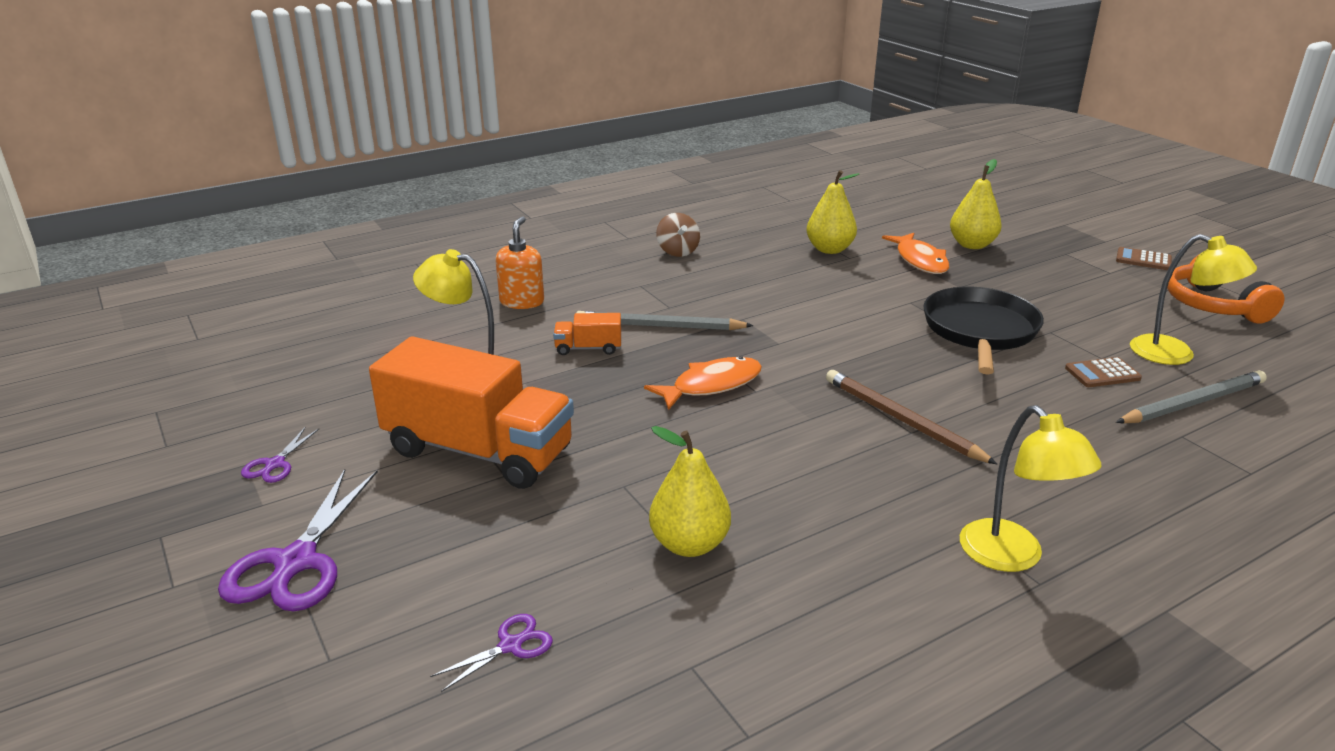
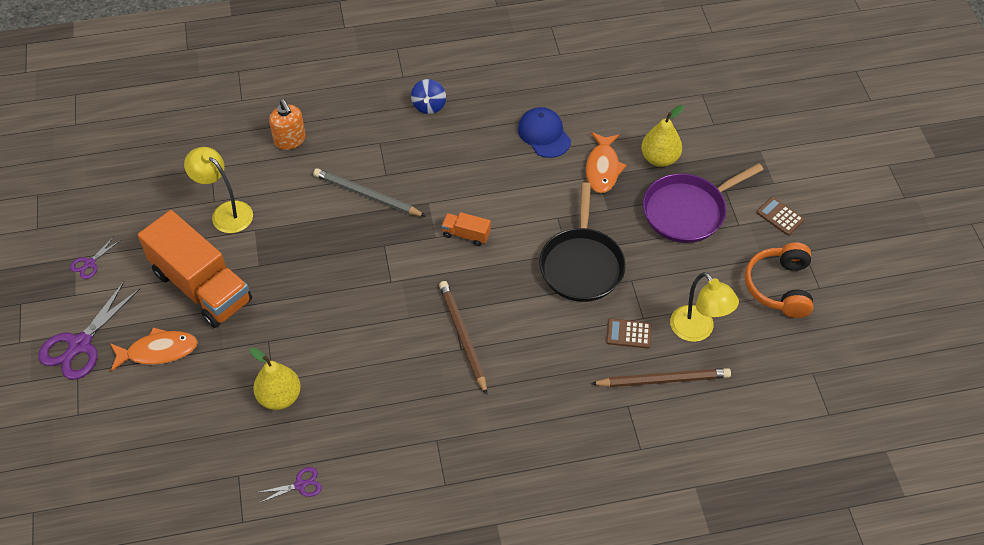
camera: 20 degrees right, 25 degrees up
purple scissors [430,614,553,692] -> purple scissors moved to [257,467,322,503]
orange soap dispenser [495,216,544,309] -> orange soap dispenser turned 120 degrees clockwise [269,99,306,150]
orange truck [553,313,621,355] -> orange truck moved to [441,212,491,246]
orange fish [644,356,762,410] -> orange fish moved to [110,327,198,372]
brown spinning top [656,213,700,257] -> blue spinning top [411,79,446,114]
yellow pear [806,170,859,254] -> blue cap [518,107,571,158]
black pan [923,287,1044,375] -> black pan turned 150 degrees clockwise [539,182,626,302]
yellow lamp [960,405,1102,572] -> none
grey pencil [1116,370,1267,423] -> brown pencil [591,368,731,387]
none -> purple pan [643,163,764,243]

